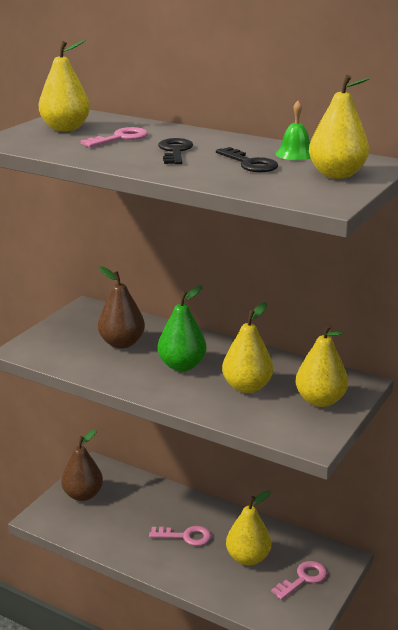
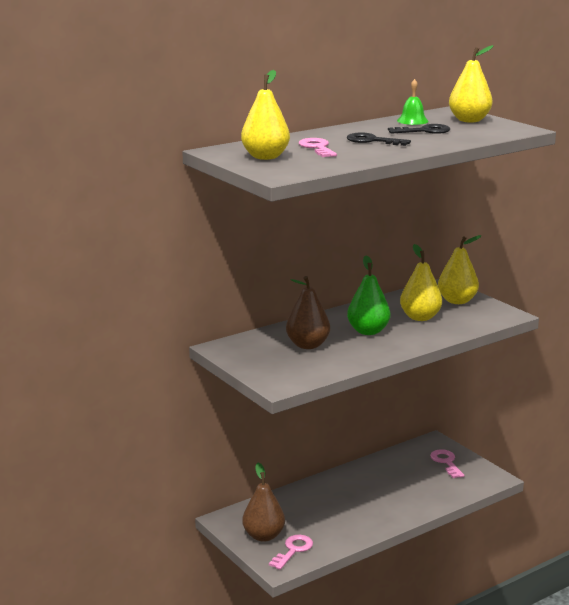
camera: 65 degrees left, 5 degrees down
pink key [149,526,211,546] -> pink key moved to [269,535,313,570]
yellow pear [226,490,271,565] -> none

